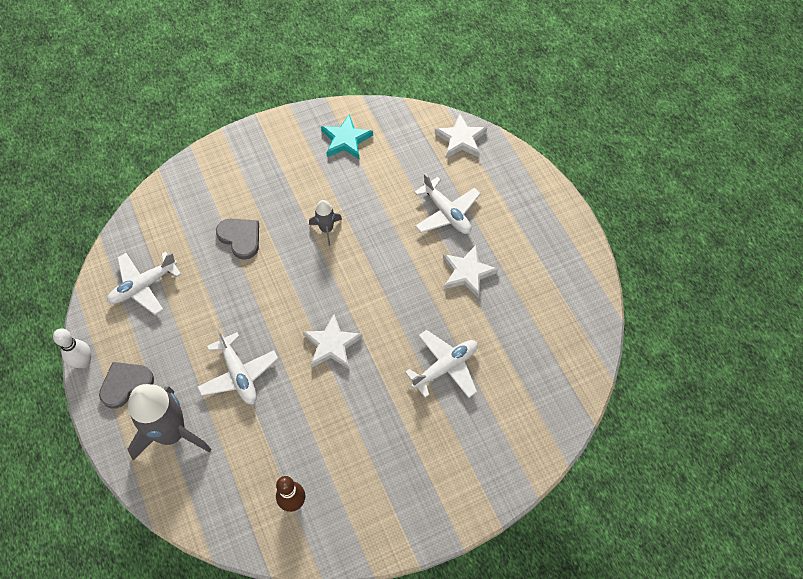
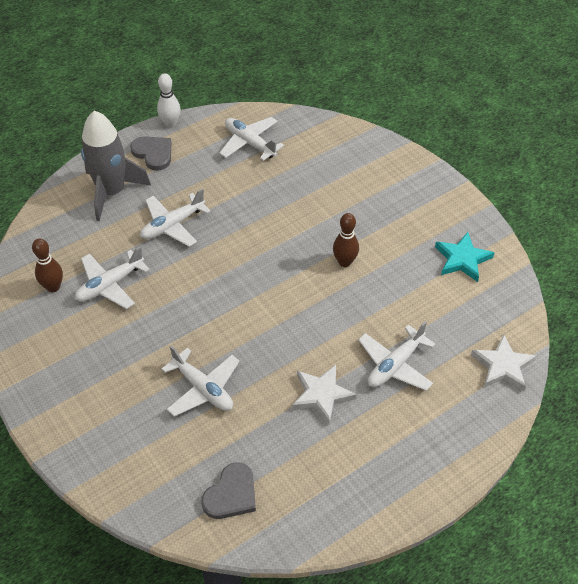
camera: 80 degrees right, 10 degrees down
grey heart [216,219,259,260] -> grey heart moved to [201,462,256,519]
white star [303,314,363,369] -> none
grey rocket [309,200,342,246] -> brown bowling pin [333,213,359,267]
none -> white plane [75,246,150,309]

